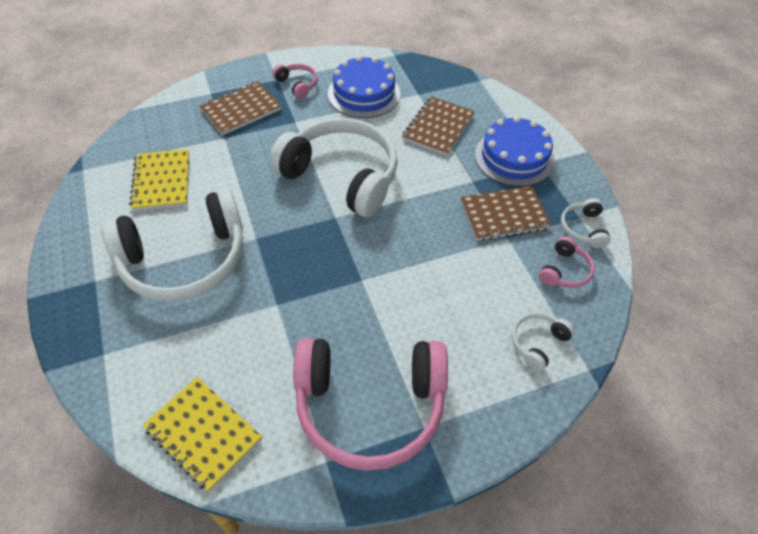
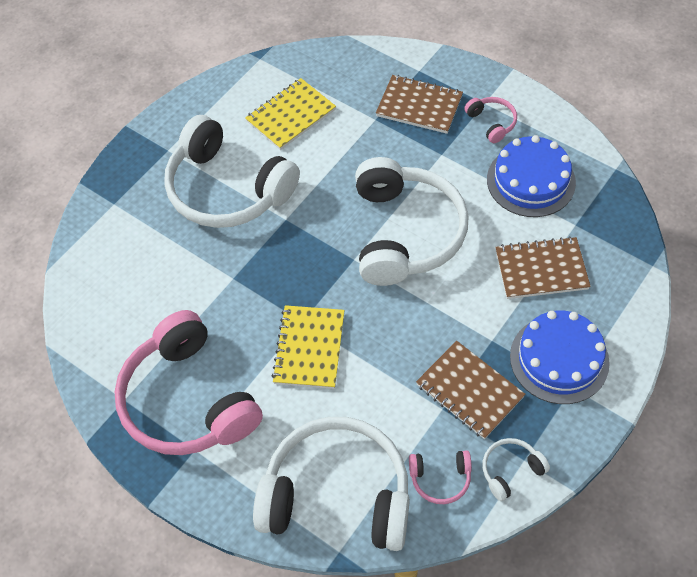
camera: 60 degrees right, 5 degrees up
yellow notebook [143,377,262,492] -> yellow notebook moved to [272,305,345,389]
pink headphones [272,64,318,99] -> pink headphones turned 45 degrees counterclockwise [464,97,517,143]
white headphones [512,313,575,372] -> white headphones [253,417,410,551], size x2.38

